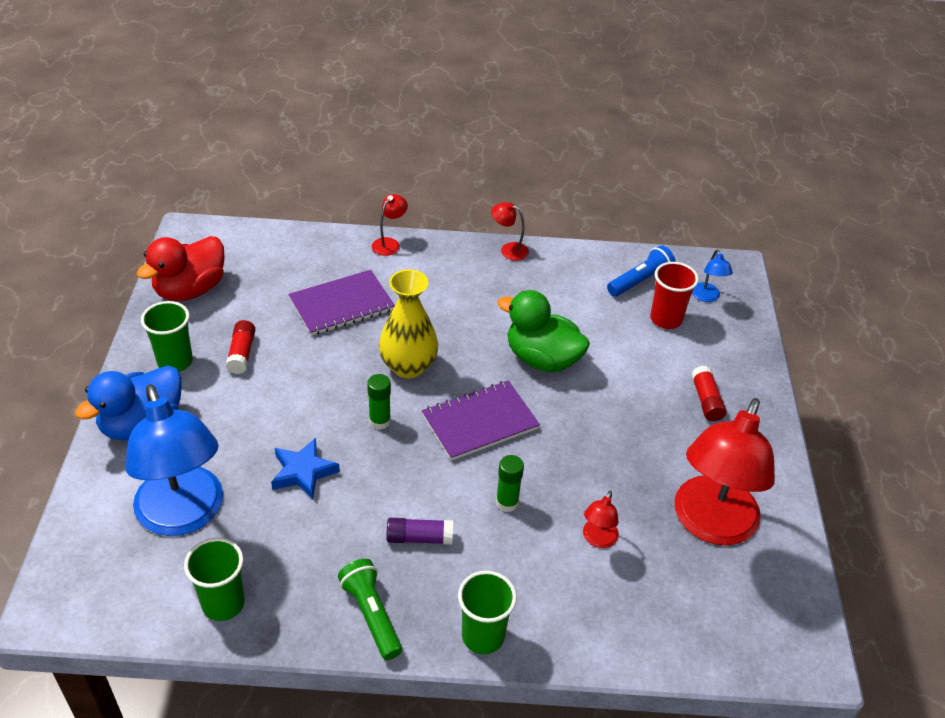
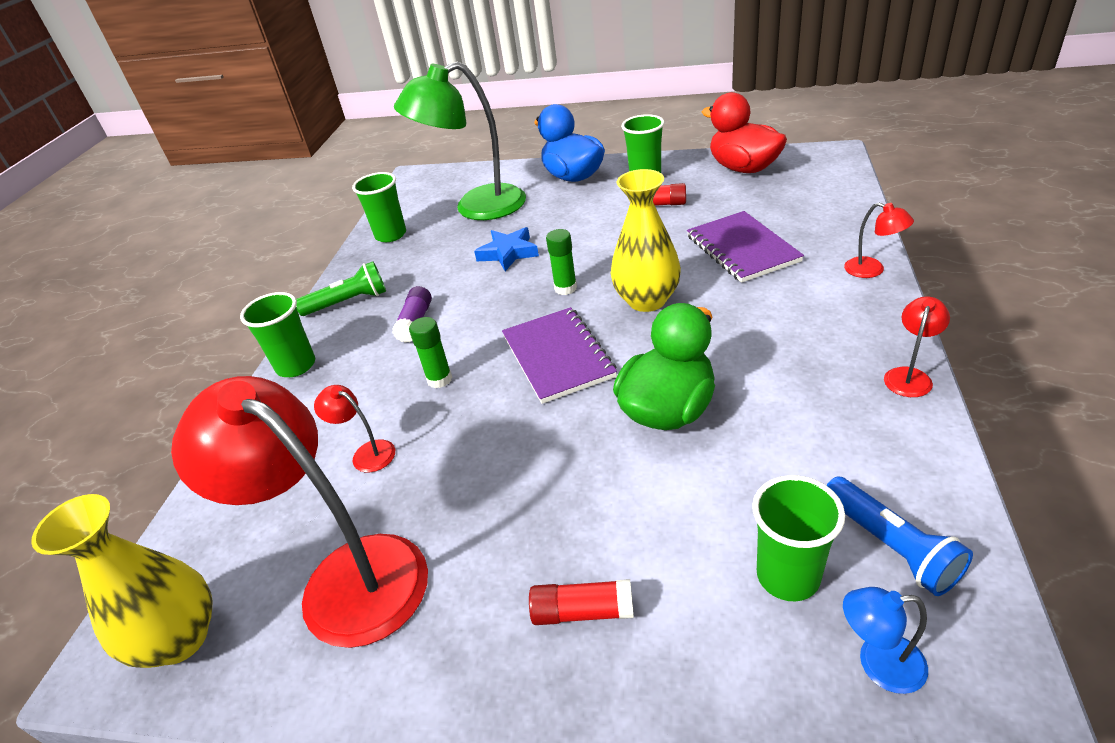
camera: 105 degrees right, 5 degrees down
blue lamp [125,384,223,536] -> green lamp [394,61,526,220]
red cup [650,262,699,329] -> green cup [752,475,845,601]
none -> yellow vase [31,494,213,668]

